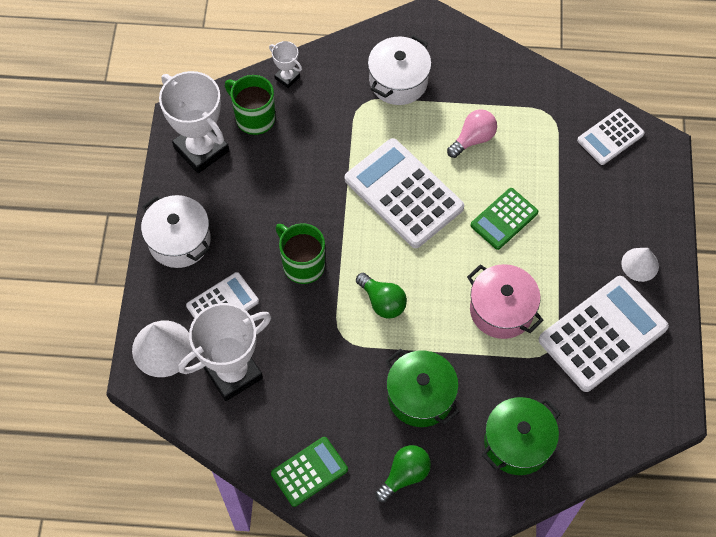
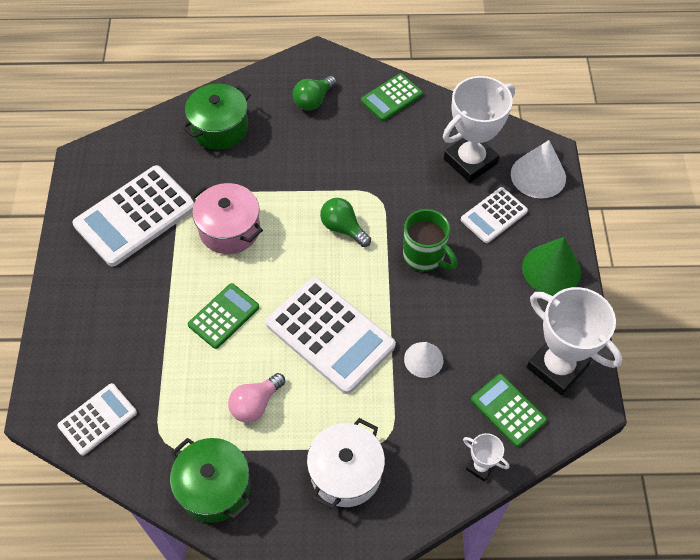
camera: 175 degrees right, 5 degrees down
white pot [141,195,211,268] -> green cone [522,237,581,295]
green mug [225,75,275,135] -> green calculator [471,374,547,447]
green pot [385,349,460,427] -> green pot moved to [170,438,251,523]
white cone [621,248,659,282] -> white cone moved to [404,342,444,378]

